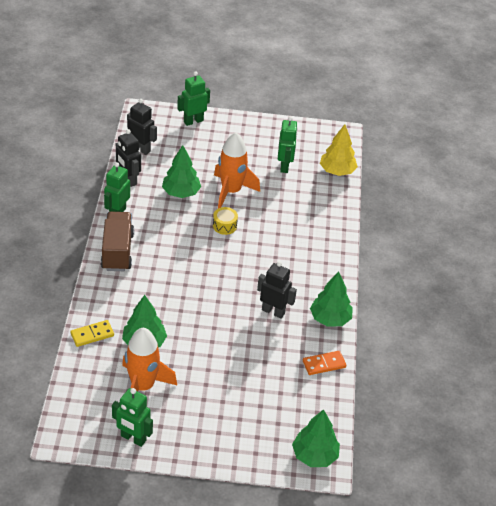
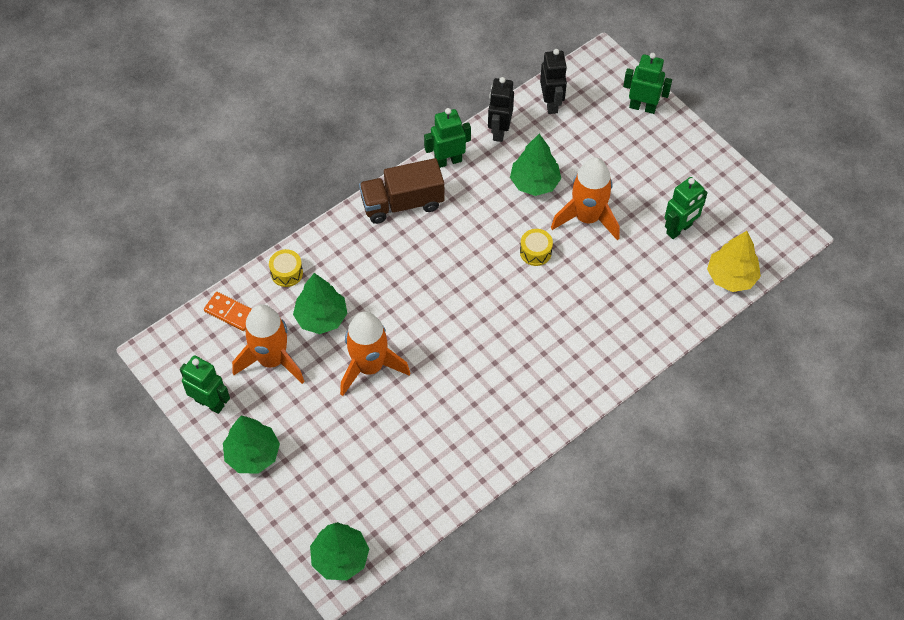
camera: 50 degrees right, 15 degrees up
yellow domino [70,320,114,347] -> yellow drum [269,249,303,287]
brown truck [101,211,134,271] -> brown truck turned 150 degrees counterclockwise [359,158,444,224]
green robot [112,388,153,447] -> green robot turned 135 degrees clockwise [180,355,230,414]
black robot [257,261,297,319] -> none
orange domino [303,351,346,375] -> orange domino moved to [204,292,252,331]
green tree [310,272,352,327] -> green tree moved to [223,416,280,473]
none -> orange rocket [340,311,410,396]

